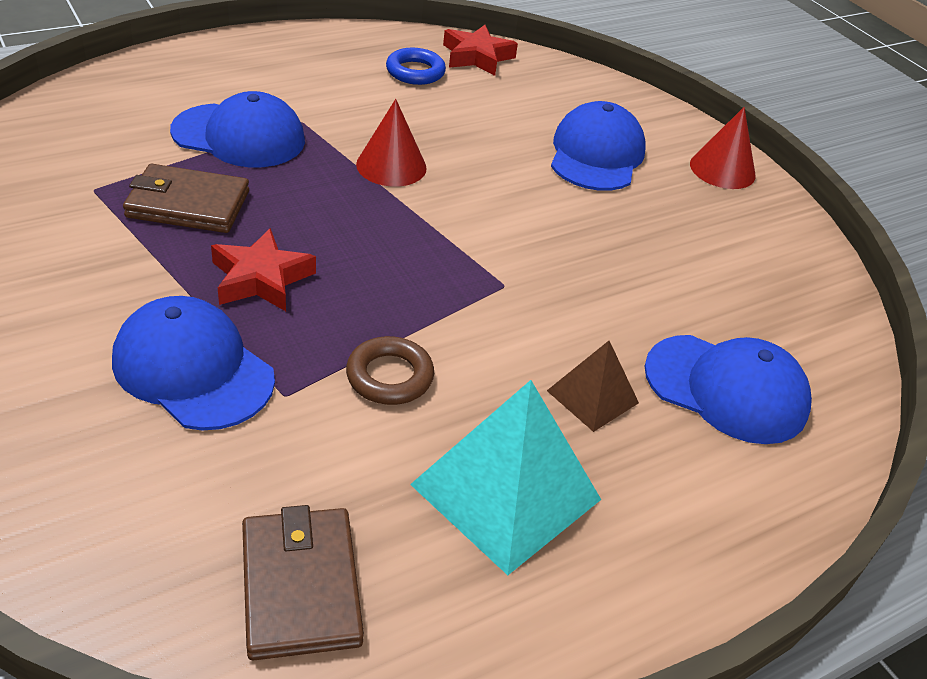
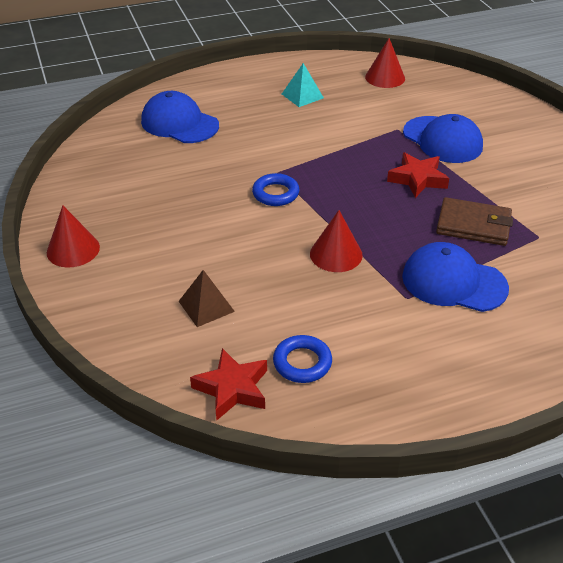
camera: 165 degrees left, 0 degrees up
brown wallet [242,505,364,661] -> red cone [365,38,405,88]
brown ring [346,336,434,405] -> none
turquoise pyramid [410,380,601,575] -> turquoise pyramid [282,63,324,107], size x0.54
brown pyramid [547,341,639,432] -> brown pyramid moved to [179,270,235,327]
blue cap [551,101,646,191] -> none
none -> blue ring [252,173,299,206]

